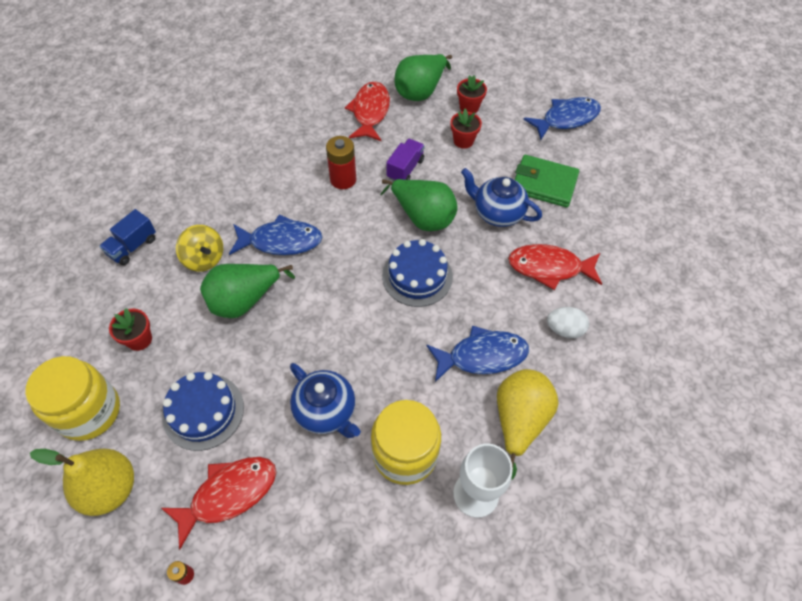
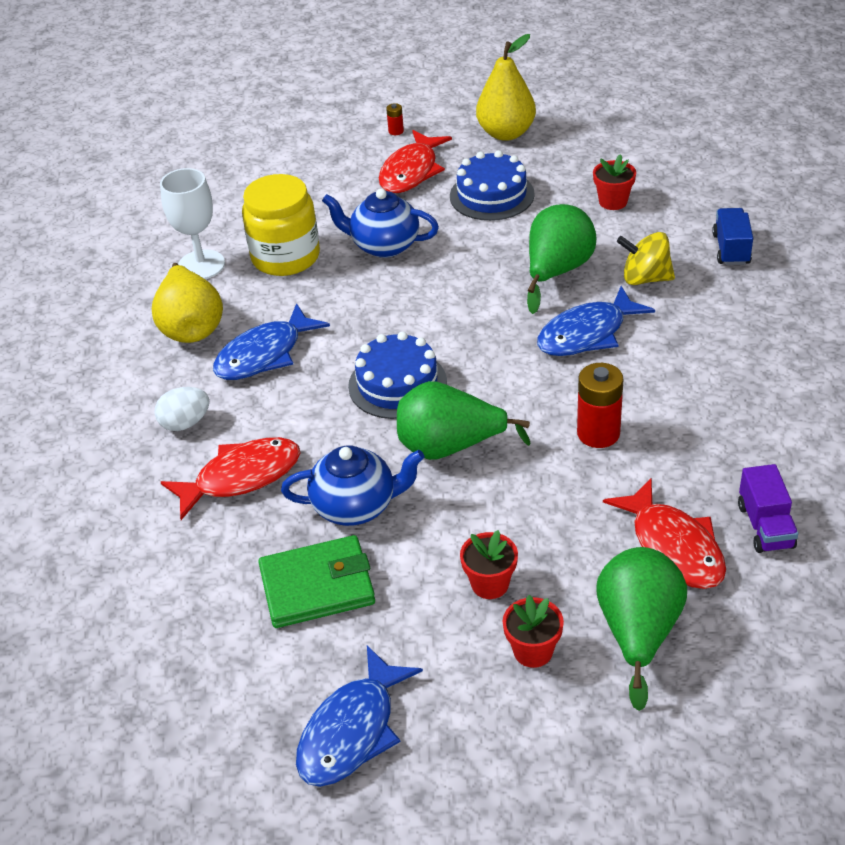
camera: 150 degrees right, 15 degrees down
yellow jar [25,356,120,441] -> none
purple truck [386,139,425,181] -> purple truck moved to [738,464,798,553]

